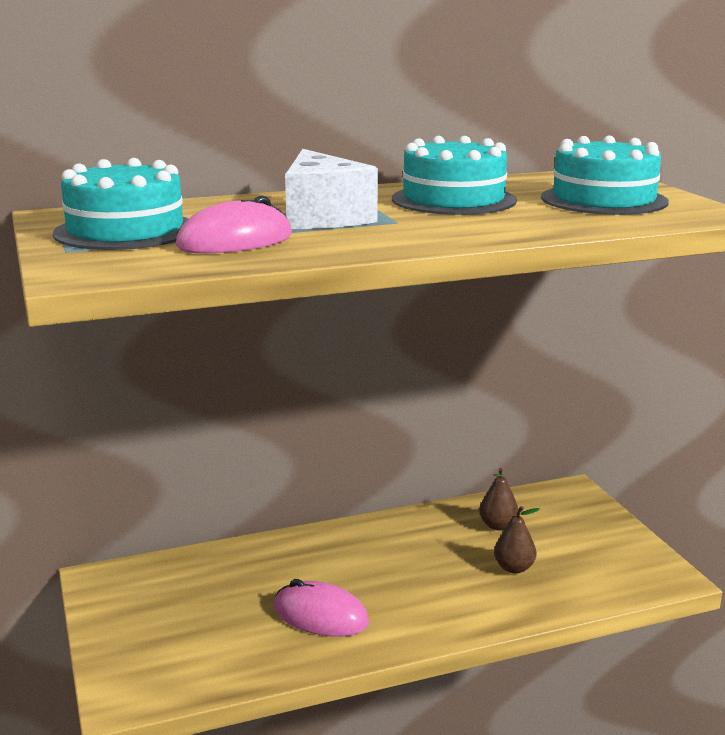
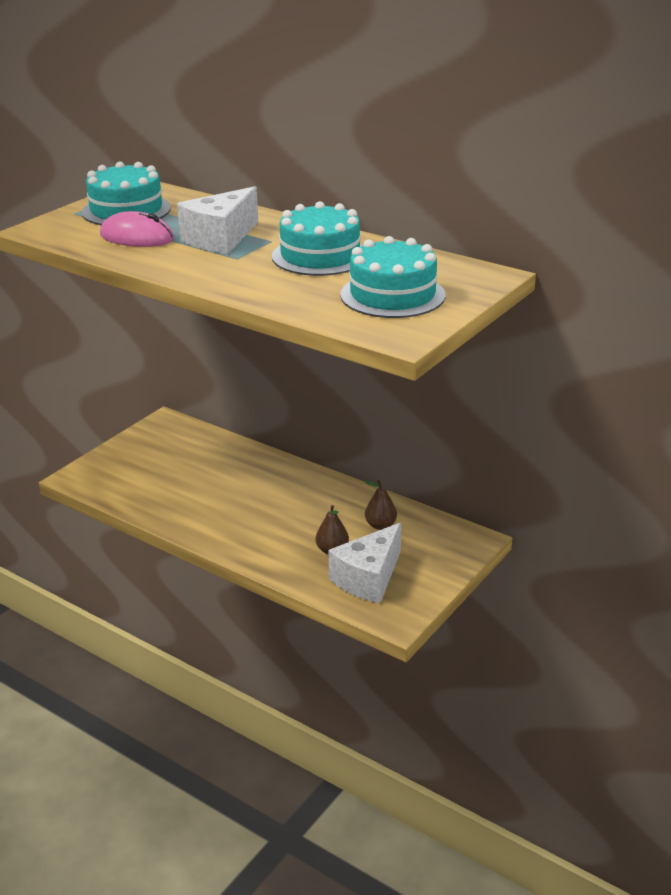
camera: 55 degrees right, 10 degrees up
pink mouse [274,579,369,637] -> none
none -> white cheese [328,522,401,603]

